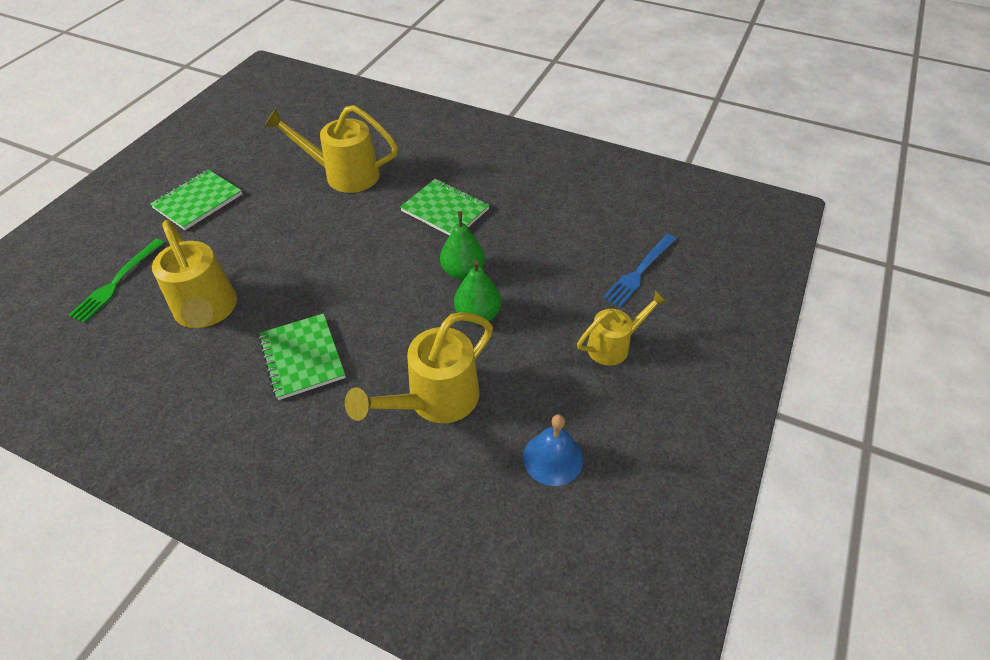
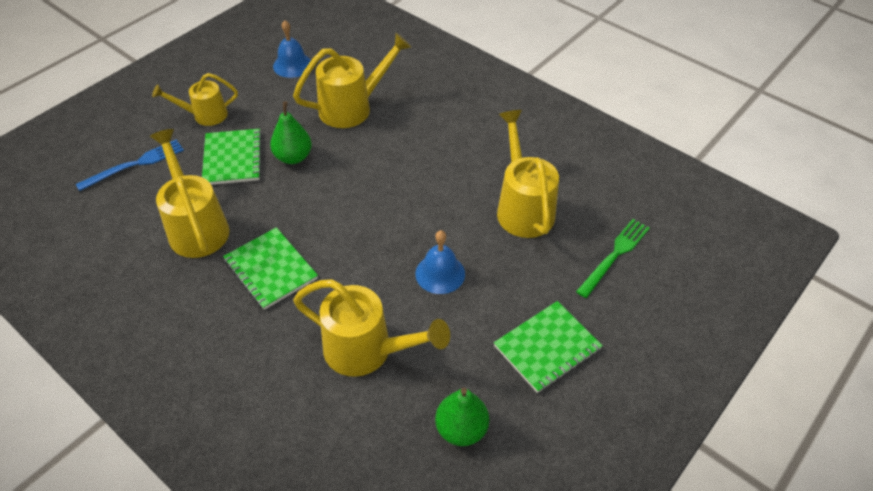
camera: 165 degrees left, 0 degrees up
green notebook [259,313,346,400] -> green notebook moved to [202,129,262,185]
green pear [440,211,485,280] -> green pear moved to [435,388,489,446]
none -> yellow watering can [150,129,229,258]
none -> blue bell [415,230,465,294]

